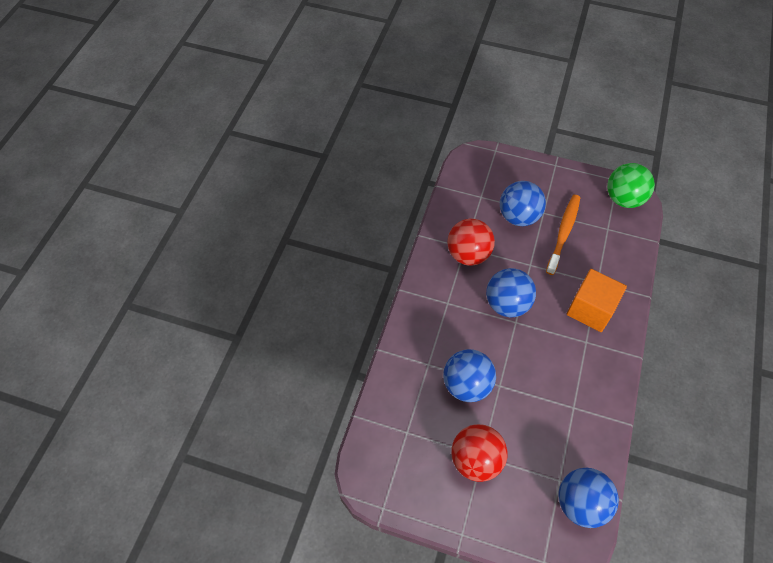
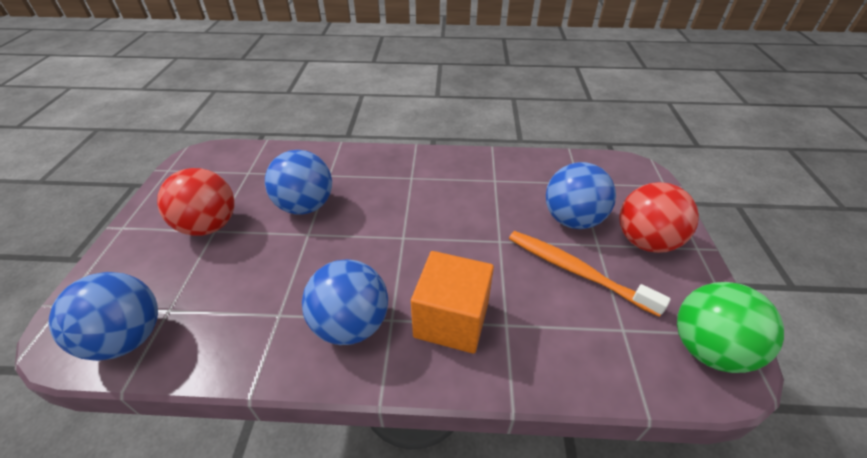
camera: 75 degrees right, 15 degrees down
red ball [447,219,495,266] -> red ball moved to [619,182,699,253]
blue ball [486,268,536,317] -> blue ball moved to [302,259,388,345]
orange toothbrush [546,195,580,275] -> orange toothbrush turned 150 degrees counterclockwise [509,231,671,317]

